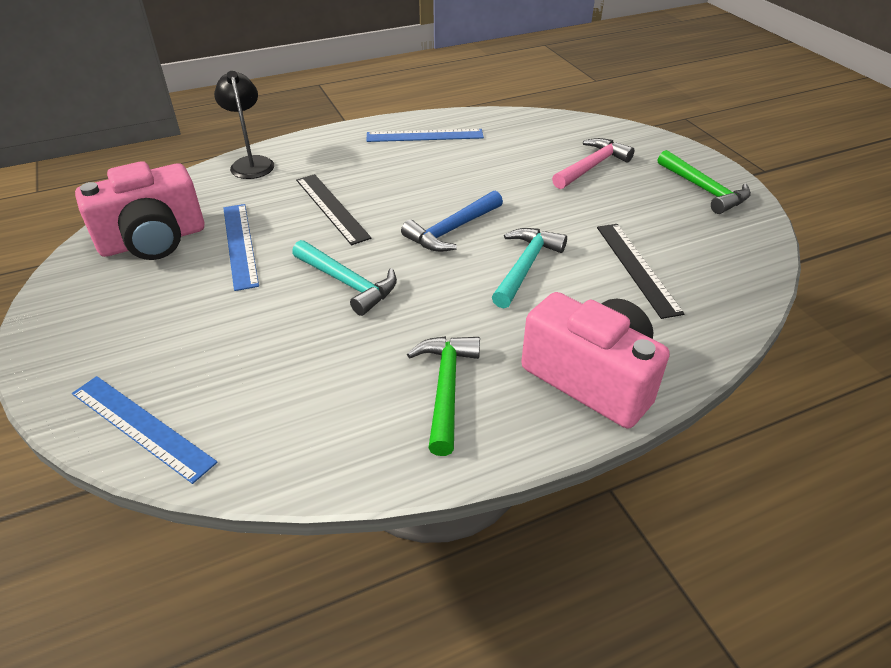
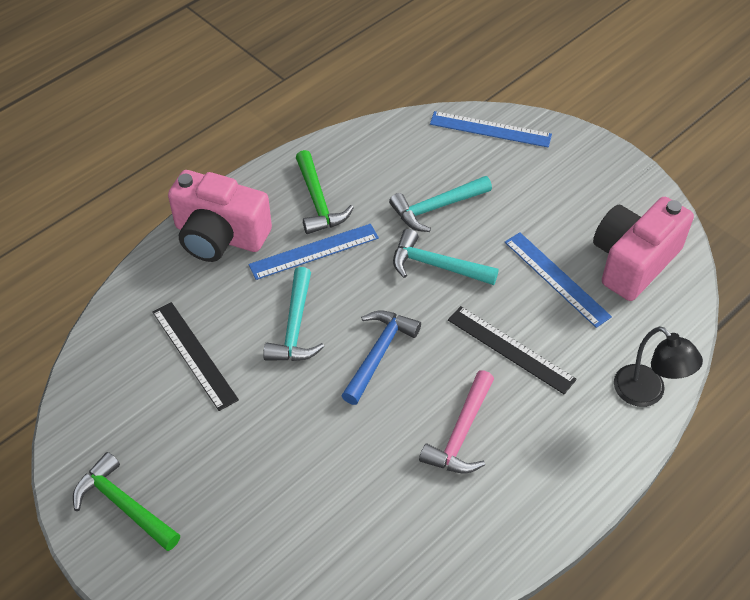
camera: 160 degrees right, 10 degrees up
blue ruler [367,129,484,142] -> blue ruler moved to [249,224,379,280]
pink hammer [552,138,635,189] -> pink hammer moved to [419,370,494,473]
none -> turquoise hammer [389,176,492,232]

